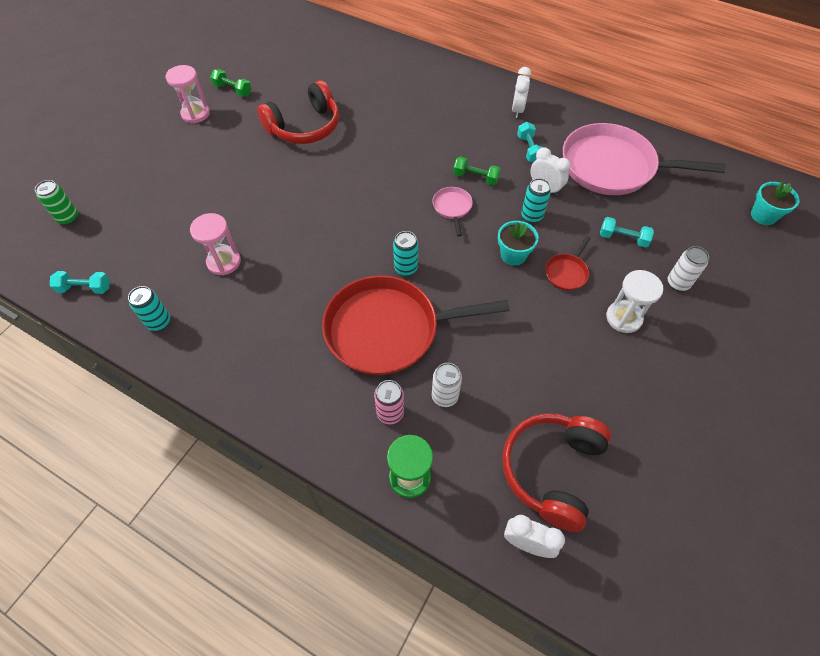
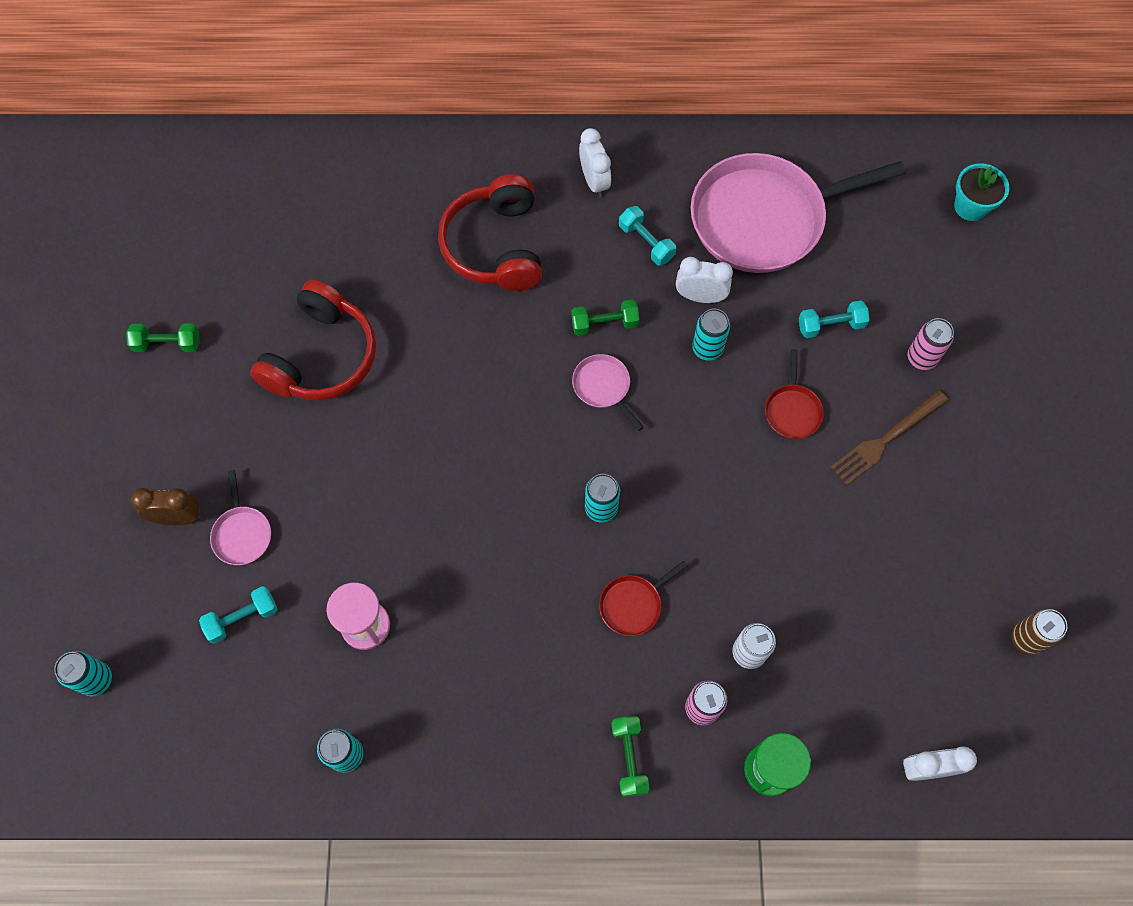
camera: 30 degrees left, 10 degrees up
green can [35,180,78,225] -> turquoise can [54,651,112,696]
turquoise dumbbell [50,271,110,294] -> turquoise dumbbell moved to [199,586,278,643]
pink hourglass [166,65,210,123] -> none
red pan [322,275,510,375] -> red pan [599,560,688,636], size x0.41
turquoise flower pot [498,221,539,266] -> none
red headphones [502,413,611,532] -> red headphones moved to [438,174,542,291]
white hourglass [606,270,663,333] -> brown fork [830,390,949,486]
white can [668,246,709,291] -> pink can [908,318,954,370]
none -> brown clock [130,488,201,525]
none -> pink pan [210,470,271,565]
none -> green dumbbell [611,716,650,797]
none -> brown can [1011,609,1067,655]

